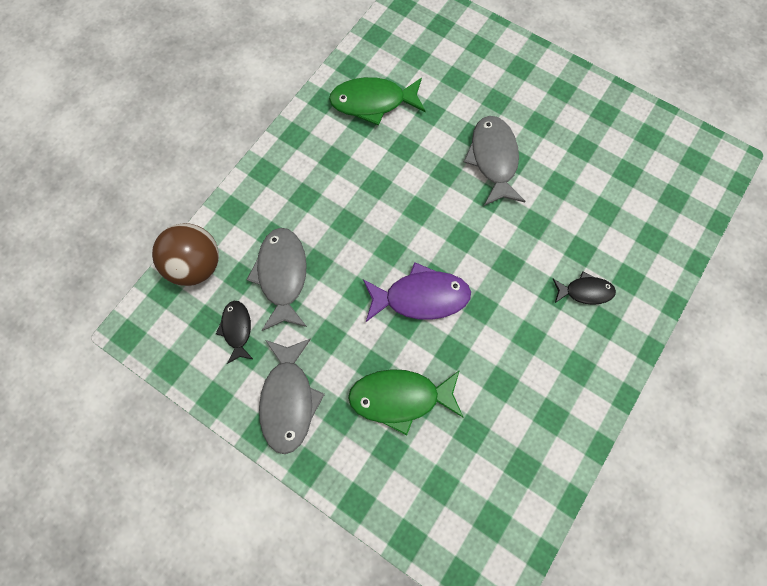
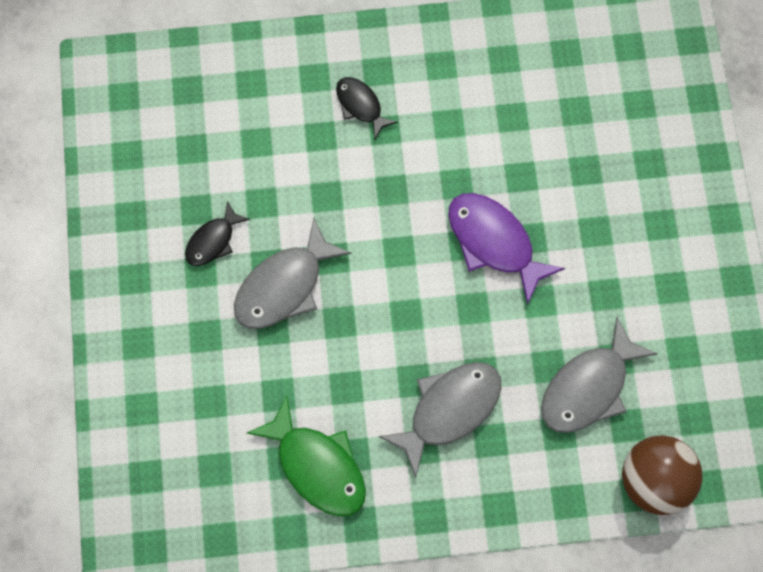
camera: 130 degrees left, 0 degrees up
black fish [216,301,253,364] -> black fish moved to [185,201,250,266]
grey fish [259,338,325,454] -> grey fish moved to [378,362,501,478]
green fish [348,369,464,435] -> none

